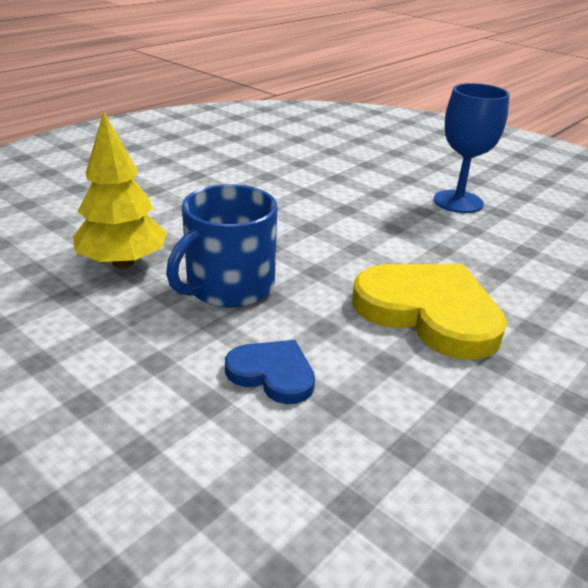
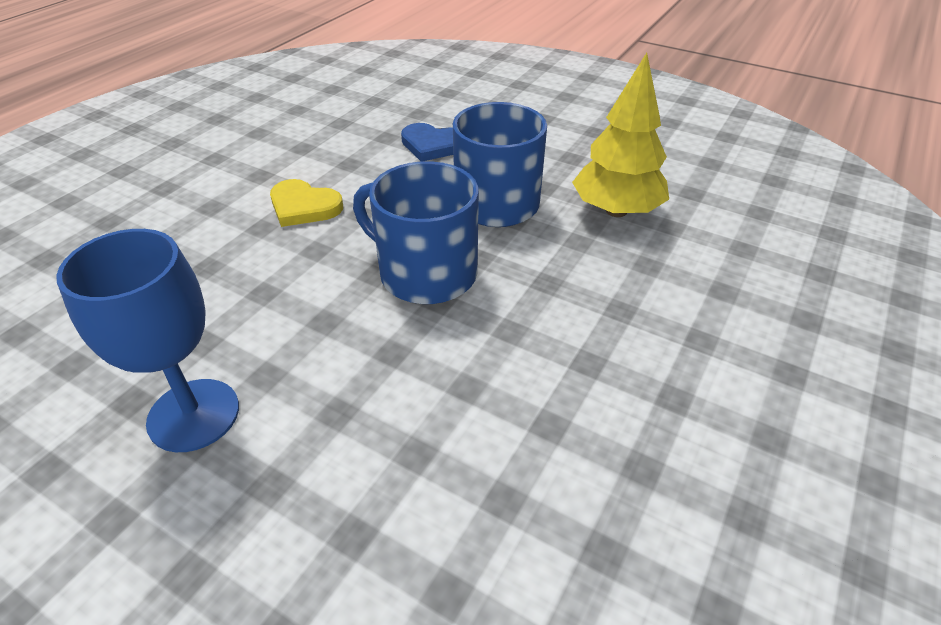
camera: 170 degrees right, 10 degrees up
yellow heart [352,264,507,360] -> yellow heart [270,179,343,227], size x0.53
none -> blue mug [353,161,479,304]

